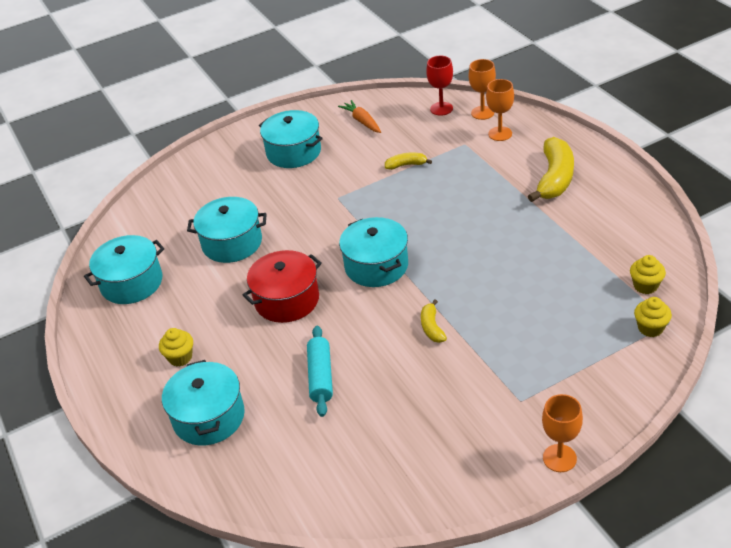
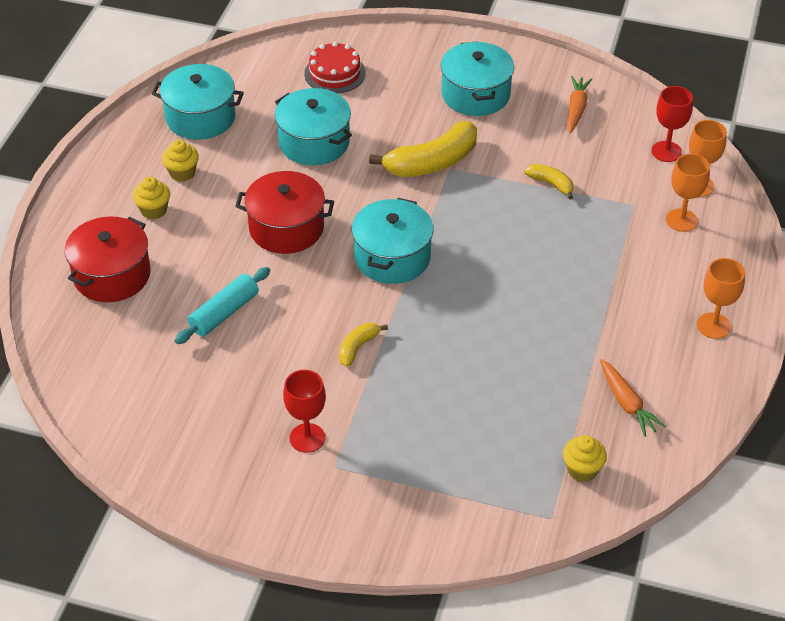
camera: 40 degrees right, 5 degrees up
turquoise pot [162,360,245,446] -> red pot [65,216,151,302]
yellow banana [528,137,574,202] -> yellow banana moved to [369,121,477,177]
orange goblet [542,394,583,472] -> orange goblet moved to [697,258,745,339]
yellow cupcake [634,297,672,337] -> yellow cupcake moved to [162,140,199,182]
none -> red goblet [283,370,326,453]
none -> red cake [304,42,366,93]
none -> orange carrot [600,359,666,437]

